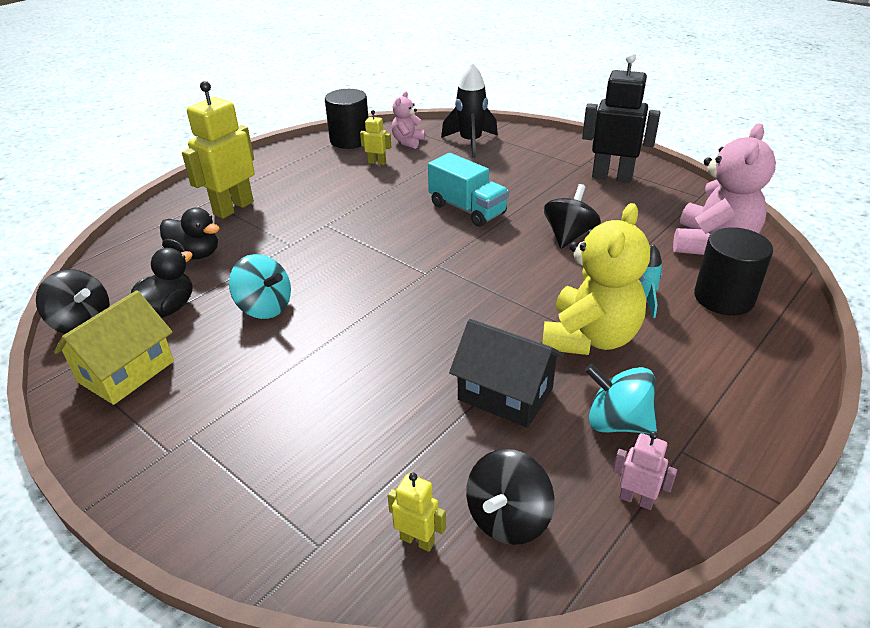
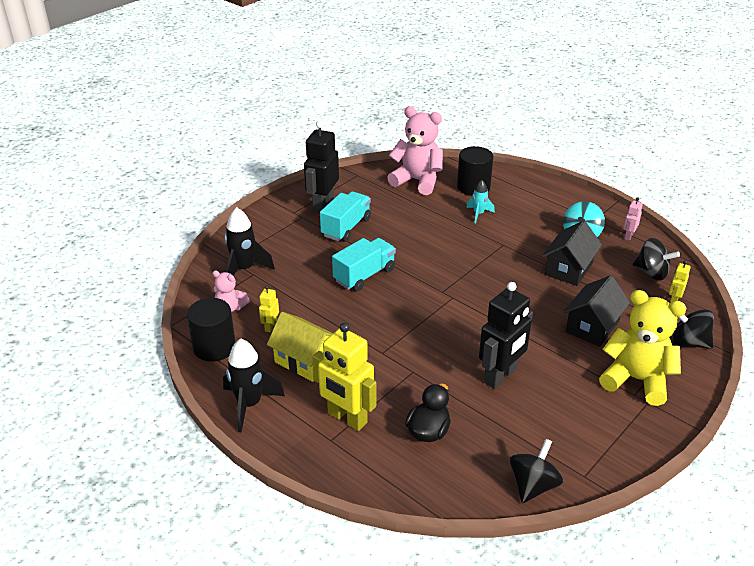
camera: 90 degrees left, 0 degrees up
yellow house [54,290,174,405] -> yellow house moved to [267,312,333,382]
black duck [131,248,193,318] -> none
turquoise spinning top [229,254,291,319] -> black robot [479,282,533,389]
yellow teddy bear [542,203,650,355] -> yellow teddy bear moved to [599,290,687,406]
black spinning top [544,184,601,249] -> black spinning top moved to [672,309,714,349]
none -> black rocket [223,338,285,432]
none -> turquoise truck [320,191,371,242]
none -> black house [563,275,630,347]

